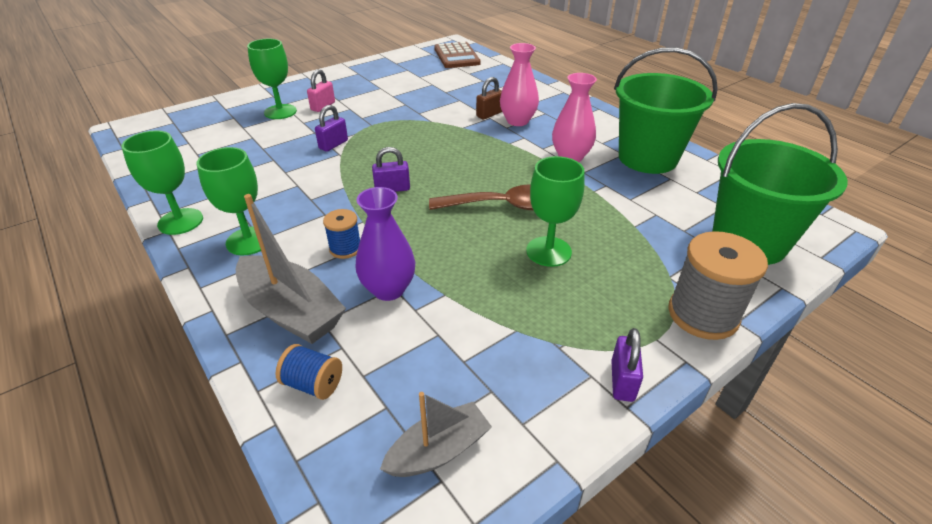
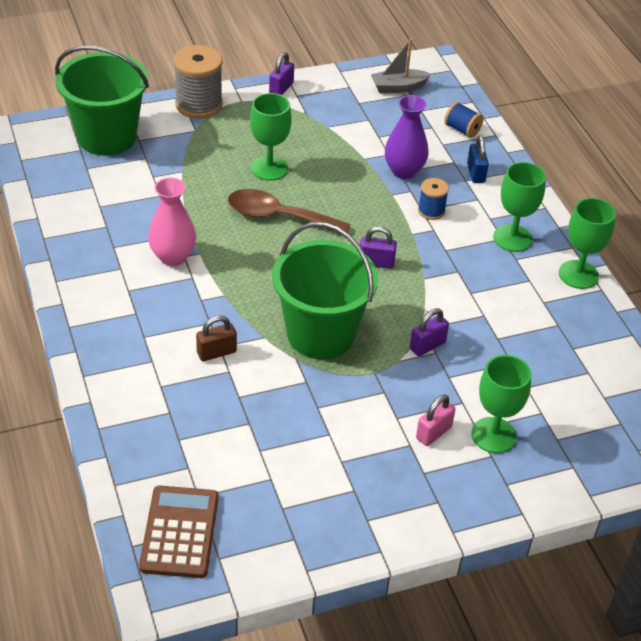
camera: 165 degrees left, 5 degrees up
grey boat [236,194,346,344] -> blue padlock [467,136,489,183]
pink vase [500,43,539,126] -> none
green bucket [614,47,718,174] -> green bucket moved to [272,222,378,359]

